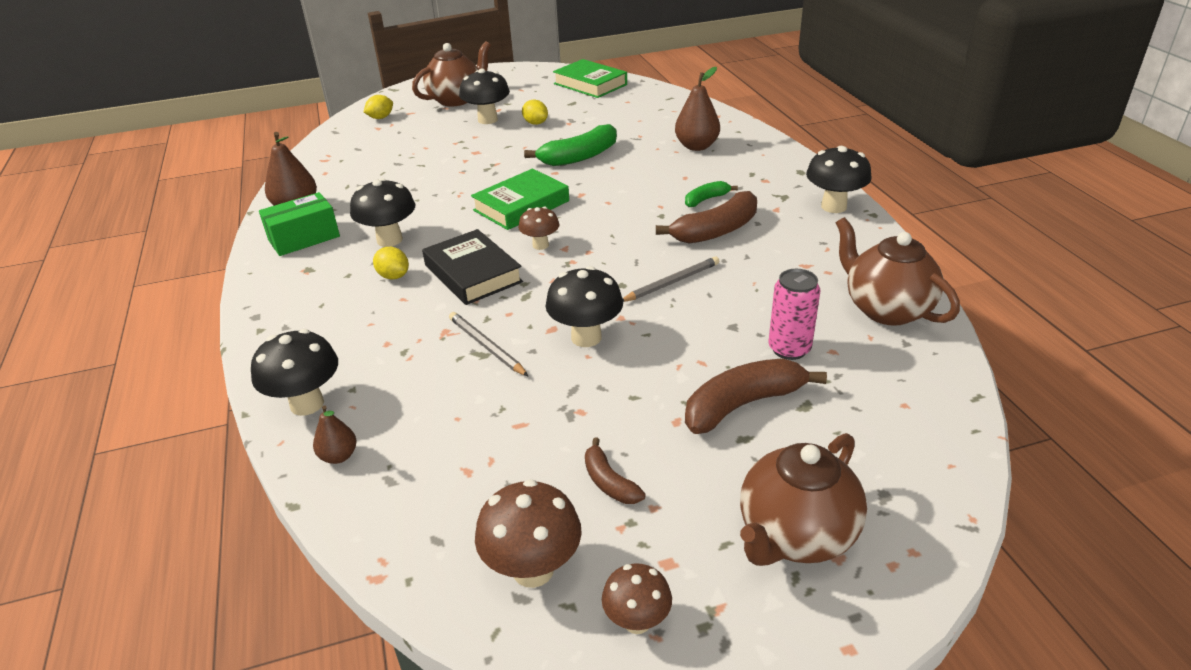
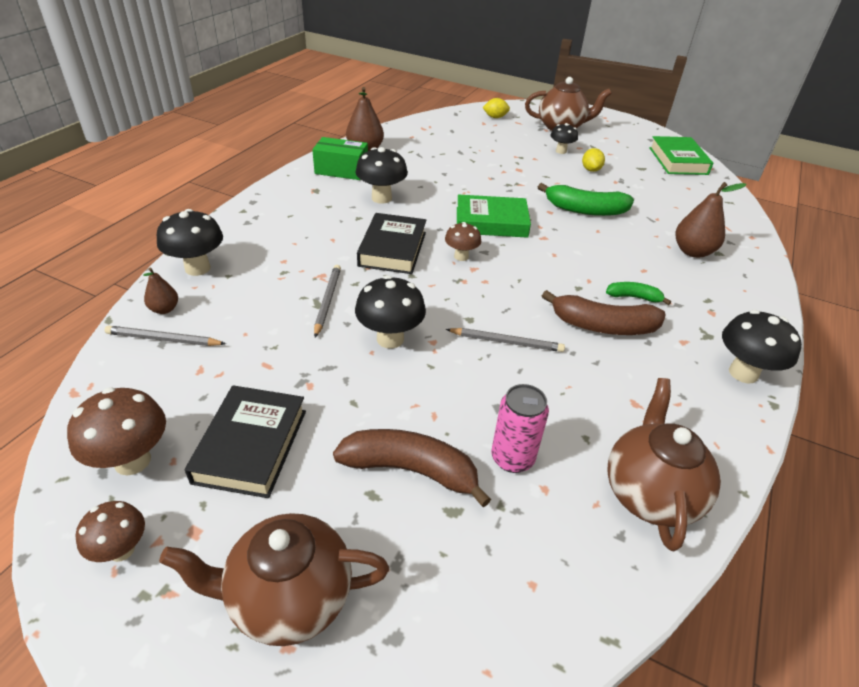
camera: 40 degrees right, 5 degrees up
yellow lemon [373,247,409,279] -> none
black mushroom [459,69,510,124] -> black mushroom [550,123,578,154], size x0.63
brown banana [585,438,646,504] -> black book [185,385,306,498]
none -> grey pencil [105,326,226,346]

